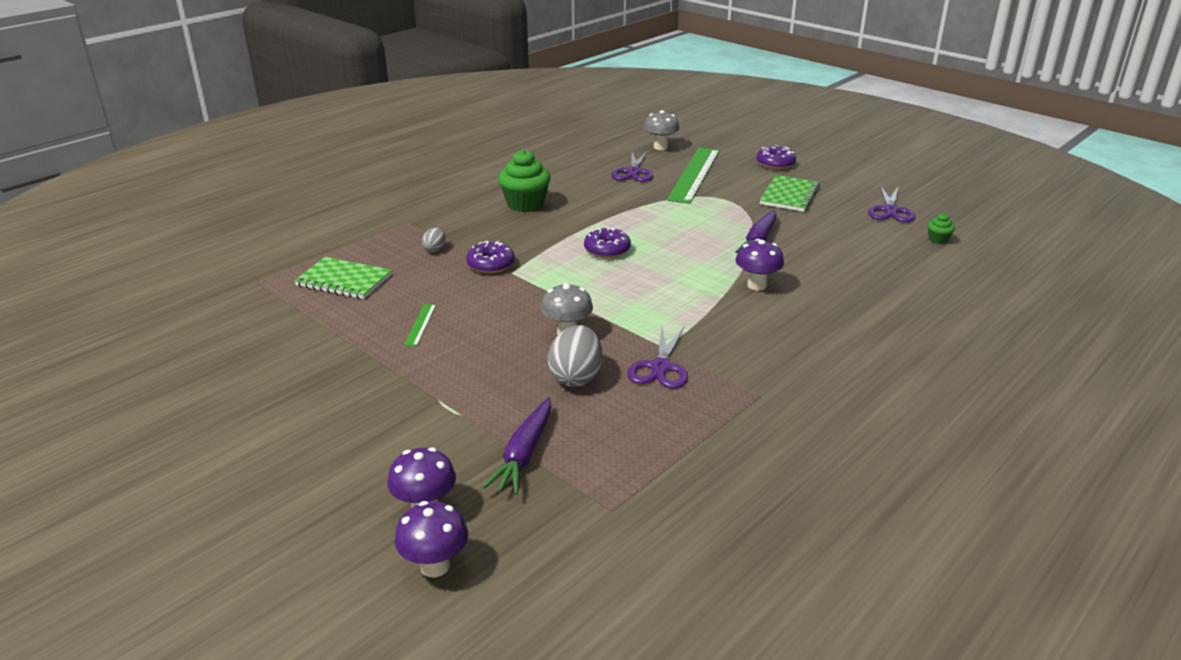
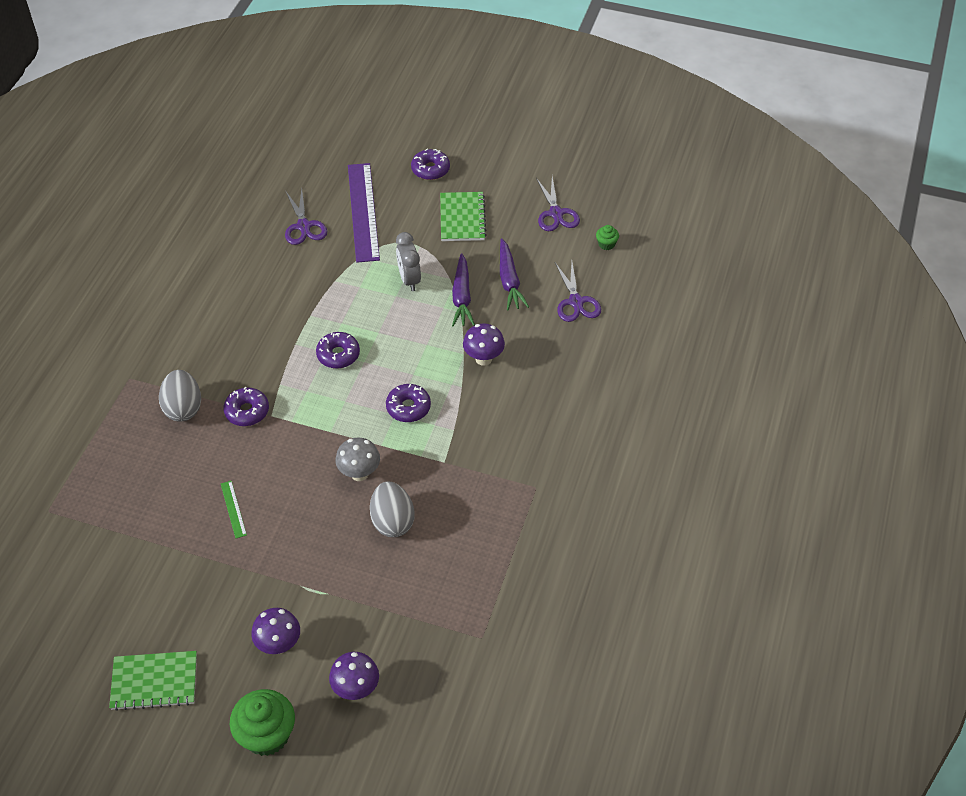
camera: 25 degrees left, 20 degrees up
green notebook [294,257,392,299] -> green notebook moved to [109,651,197,711]
purple mushroom [395,501,468,577] -> purple mushroom moved to [251,608,300,654]
grey egg [422,228,446,252] -> grey egg [159,370,201,422], size x1.93
purple carrot [483,397,551,495] -> purple carrot moved to [500,238,529,310]
green cupcake [498,149,550,212] -> green cupcake moved to [230,689,295,756]
purple scissors [627,327,688,389] -> purple scissors moved to [555,262,601,322]
grey mushroom [644,110,680,150] -> none
green ruler [667,148,720,204] -> purple ruler [348,163,380,263]
none -> purple donut [386,384,431,422]
none -> grey clock [396,232,421,291]

